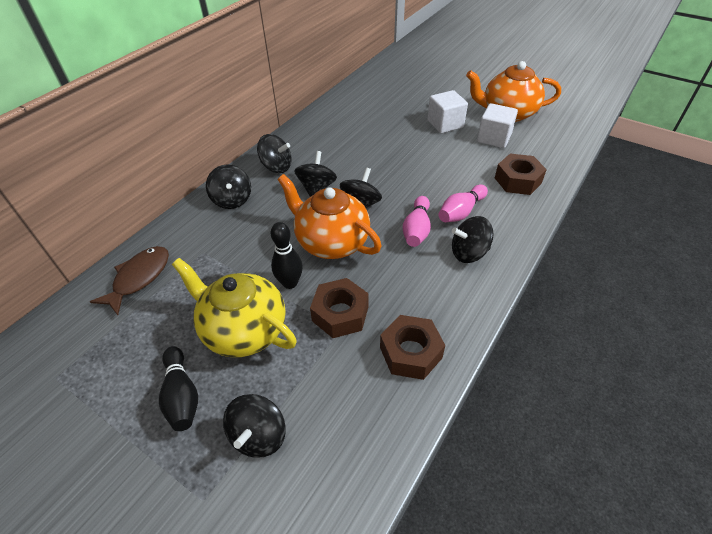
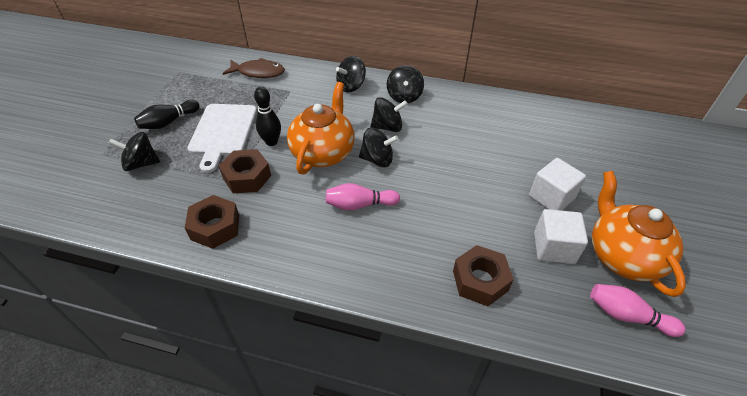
camera: 70 degrees right, 0 degrees up
yellow teapot [172,258,297,357] -> white cutting board [188,104,257,173]
pink bowling pin [438,185,488,222] -> pink bowling pin moved to [590,284,686,337]
black spinning top [452,216,493,263] -> none

